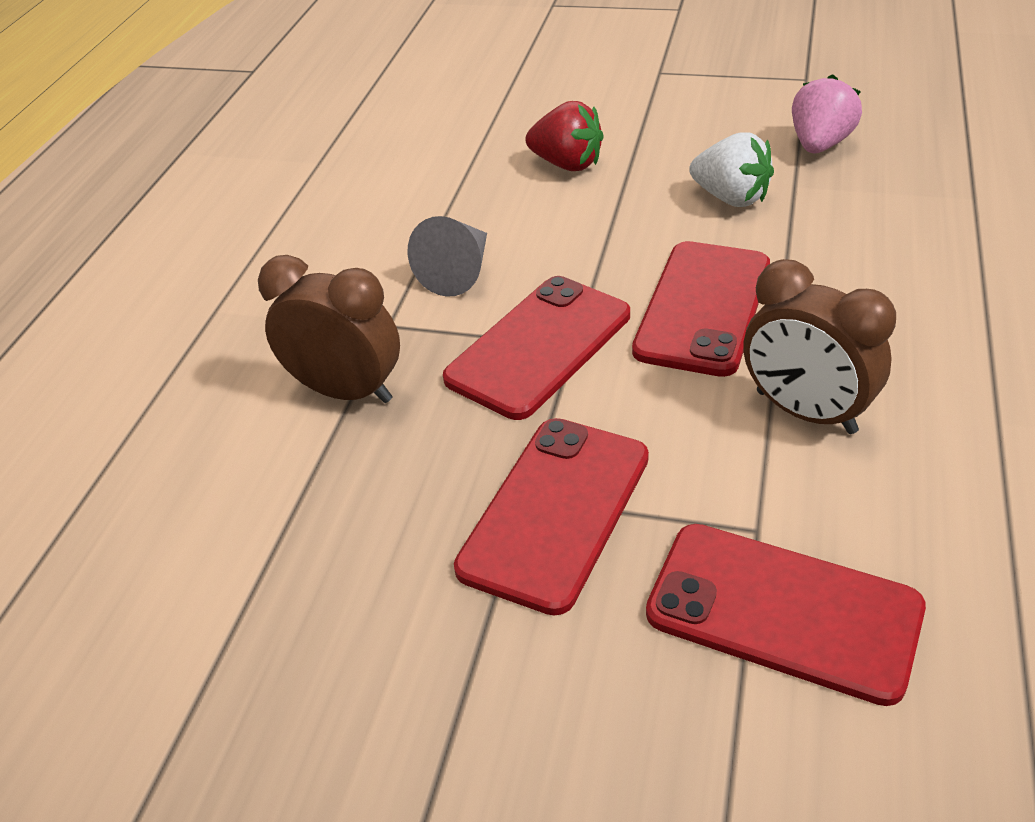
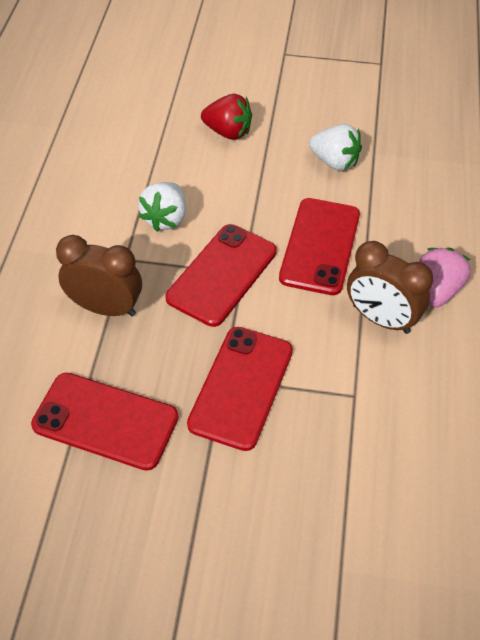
camera: 10 degrees left, 10 degrees up
grey cone [407,216,487,297] -> white strawberry [138,182,186,232]
red phone [646,524,926,706] -> red phone moved to [31,373,178,471]
pink strawberry [792,74,862,153] -> pink strawberry moved to [419,248,471,307]

